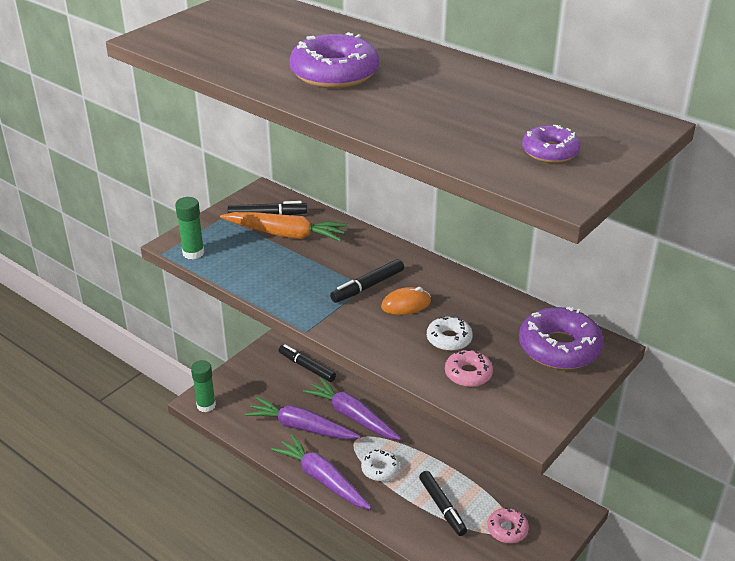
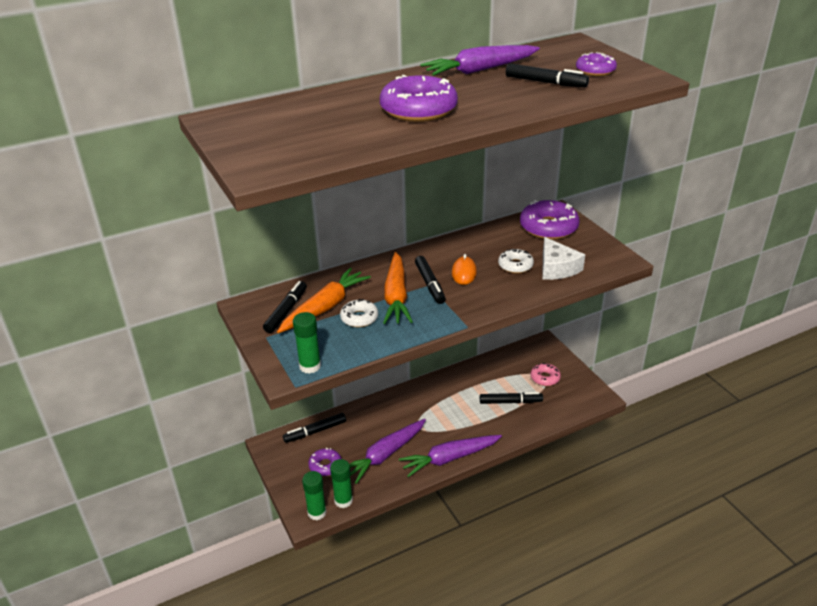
camera: 65 degrees left, 0 degrees up
purple carrot [303,377,401,440] -> purple carrot moved to [420,45,540,76]
white donut [361,449,400,481] -> white donut moved to [340,299,378,327]
pink donut [445,350,493,387] -> white cheese [542,237,585,280]
none -> purple donut [308,448,342,476]
none -> green glue stick [330,459,353,508]
none -> orange carrot [383,252,413,324]
none -> black marker [506,63,589,87]

